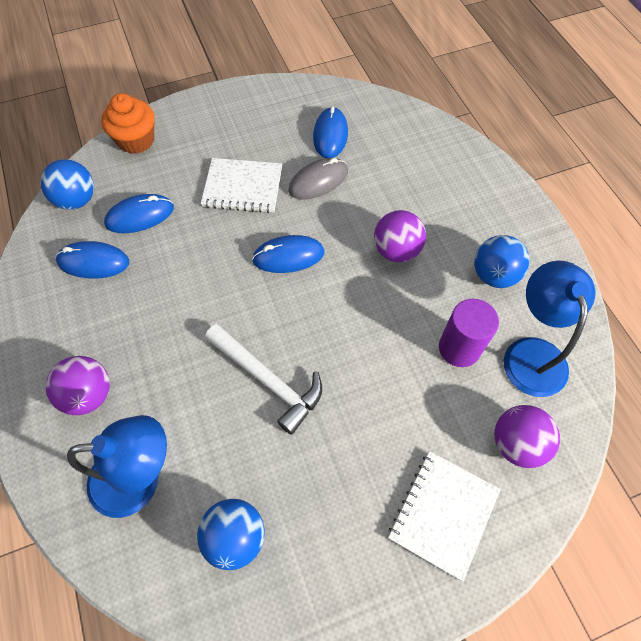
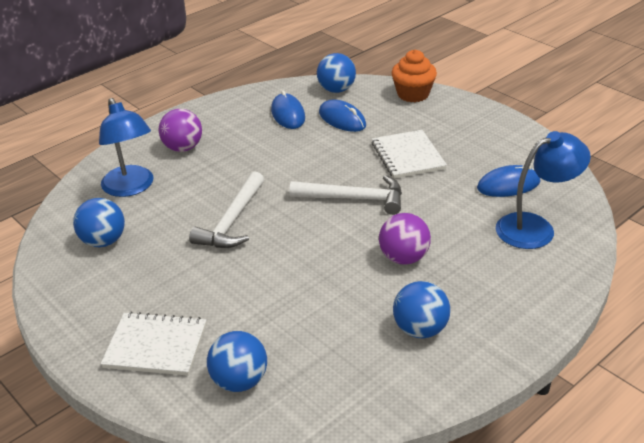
camera: 70 degrees right, 25 degrees down
blue mouse [252,235,325,273] -> white hammer [289,175,402,215]
grey mouse [288,158,348,200] -> none
purple cylinder [439,299,499,367] -> none
purple ball [494,405,560,468] -> blue ball [207,331,267,392]
blue lamp [504,261,596,397] -> blue lamp moved to [496,131,591,249]

